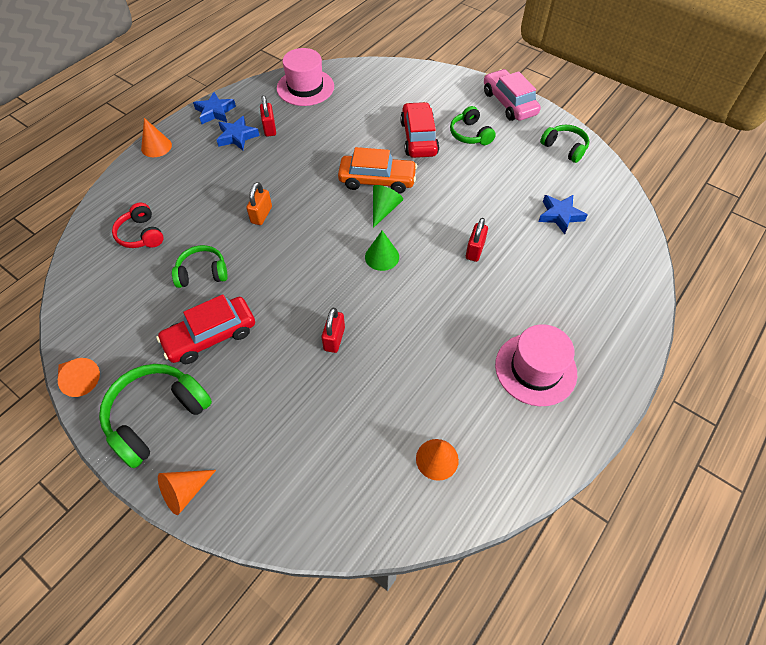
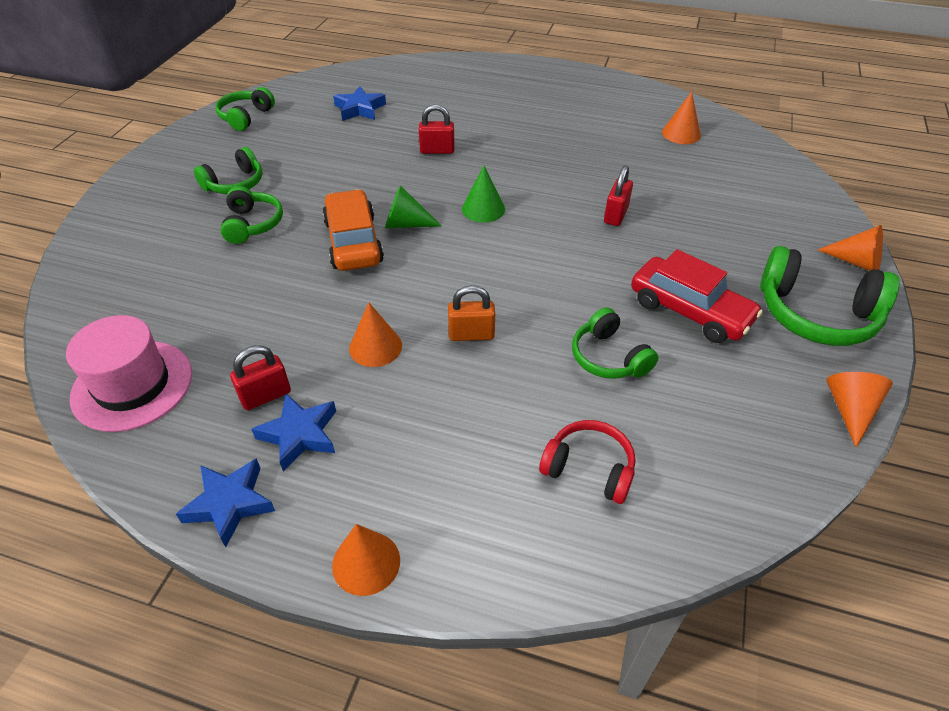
camera: 110 degrees left, 10 degrees down
red headphones [112,203,164,248] -> red headphones turned 105 degrees counterclockwise [539,420,635,504]
red padlock [321,308,345,353] -> red padlock turned 60 degrees counterclockwise [604,166,633,226]
red car [400,102,439,158] -> green headphones [221,186,283,244]
pink car [484,69,541,121] -> none
pink hat [495,324,577,406] -> none
none -> orange cone [349,302,402,367]

